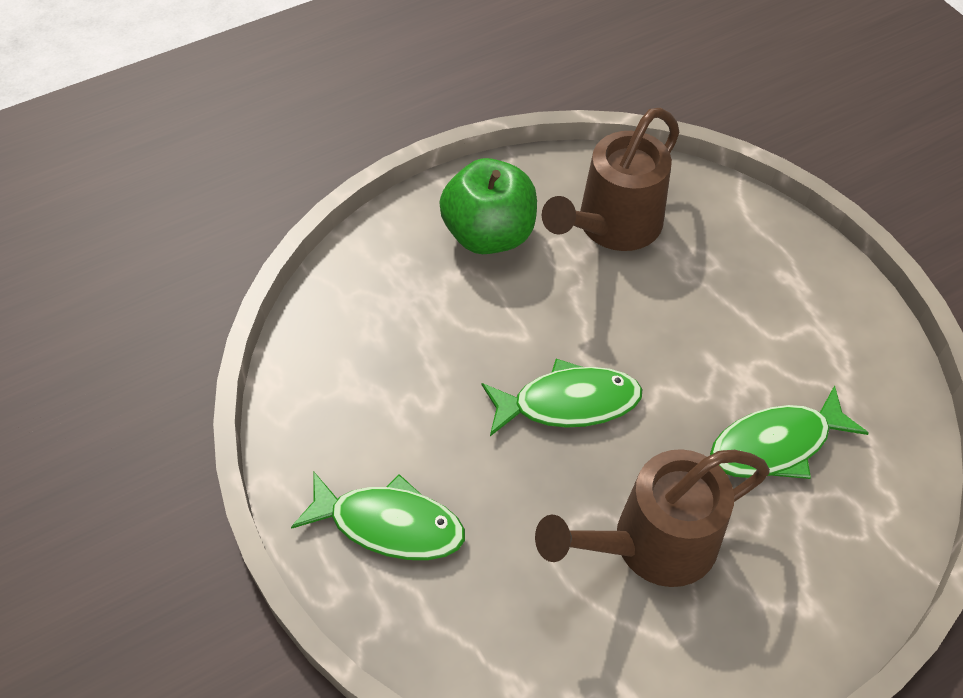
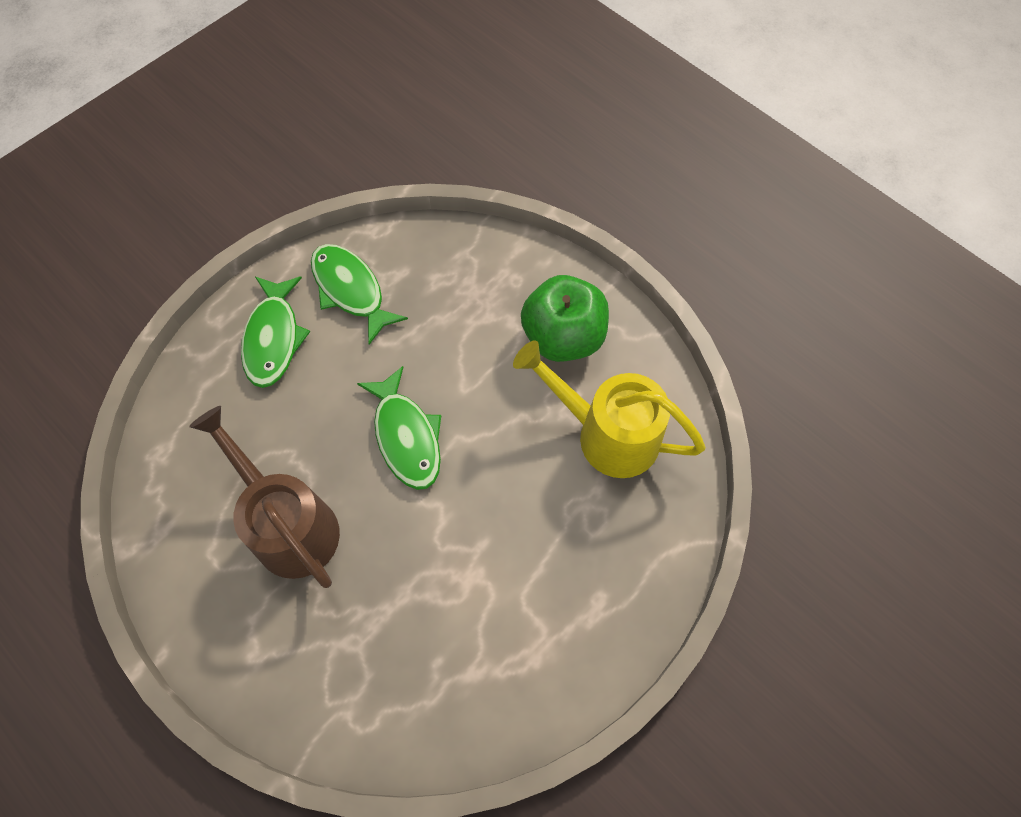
camera: 75 degrees right, 10 degrees up
brown watering can [542,108,679,251] -> yellow watering can [513,341,706,478]
green fish [710,385,869,479] -> green fish moved to [311,244,408,345]

